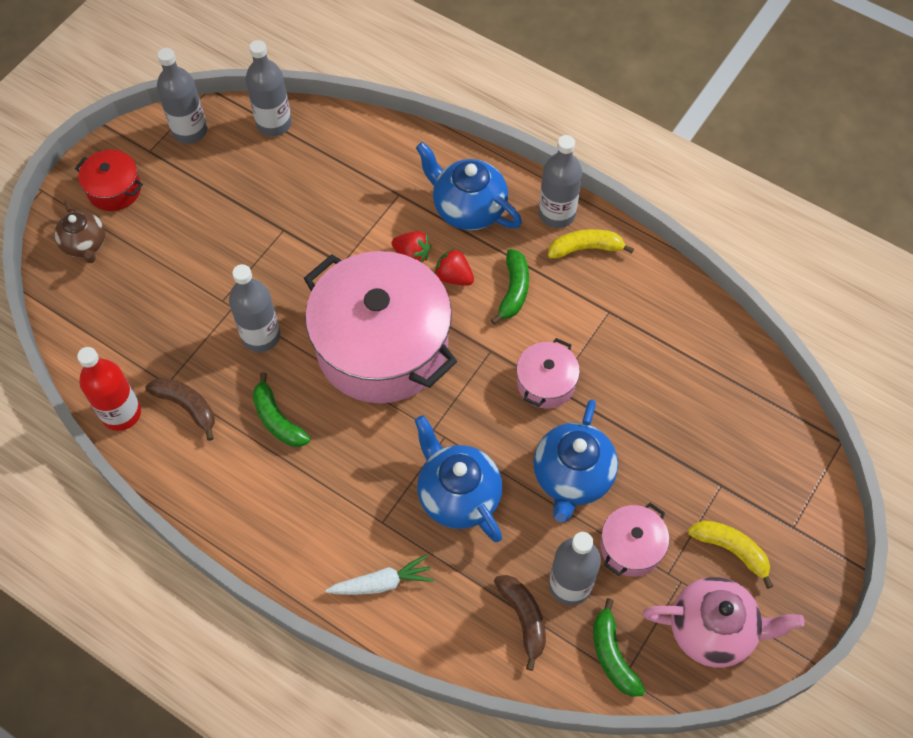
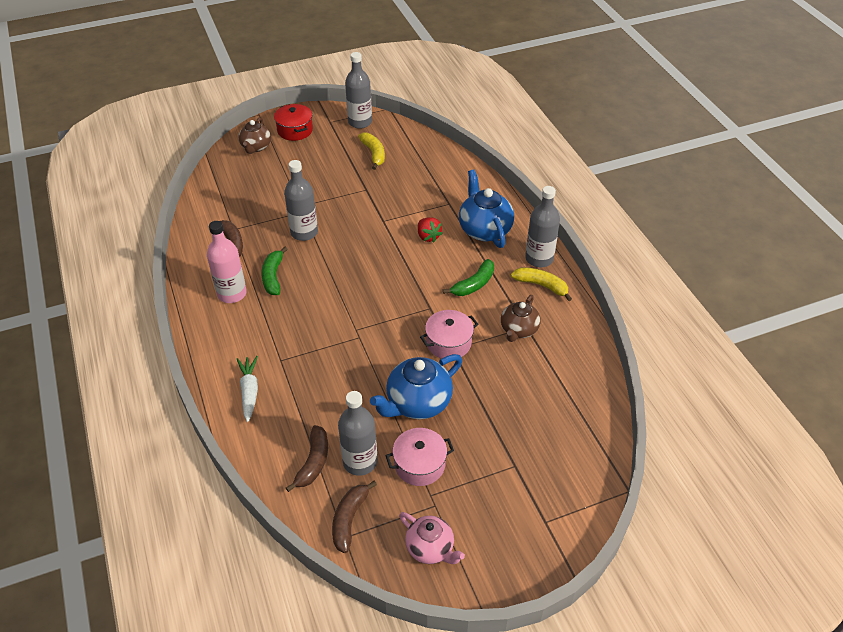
camera: 35 degrees right, 15 degrees down
red bottle [77,347,141,431] -> none
grey bottle [246,40,292,136] -> none
pink pot [304,251,457,403] -> none
white carrot [325,555,434,595] -> white carrot turned 120 degrees counterclockwise [237,356,258,422]
blue teapot [415,415,502,542] -> none
red strawberry [434,248,474,286] -> none
green banana [593,598,645,697] -> brown banana [332,481,377,553]
pink teapot [643,577,805,668] -> pink teapot [399,512,465,564], size x0.65
yellow banana [688,520,773,589] -> yellow banana moved to [358,132,385,170]
none -> pink bottle [207,221,247,303]
none -> brown teapot [501,295,541,342]

